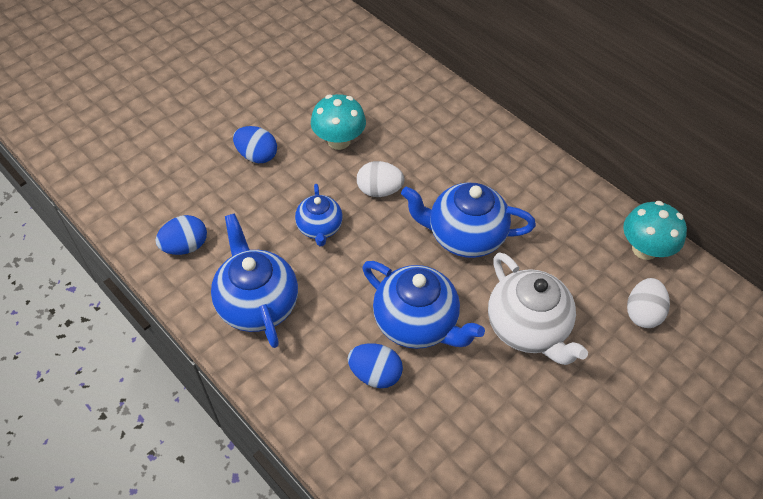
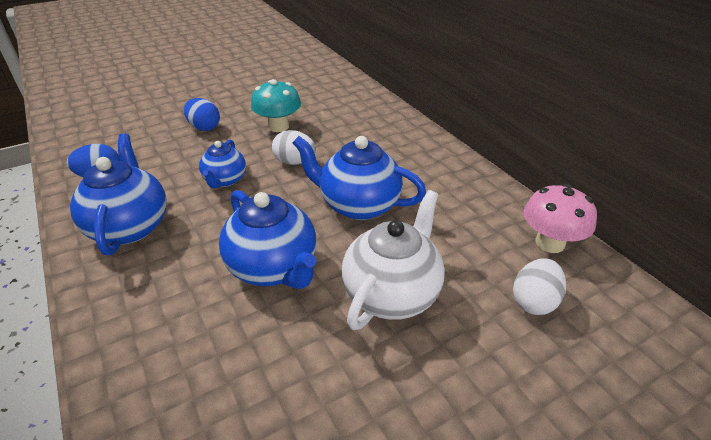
camera: 15 degrees right, 15 degrees down
blue egg [348,343,403,388] -> none
white teapot [488,252,588,365] -> white teapot turned 135 degrees counterclockwise [342,190,445,330]
turquoise mushroom [623,201,687,260] -> pink mushroom [524,184,597,253]

